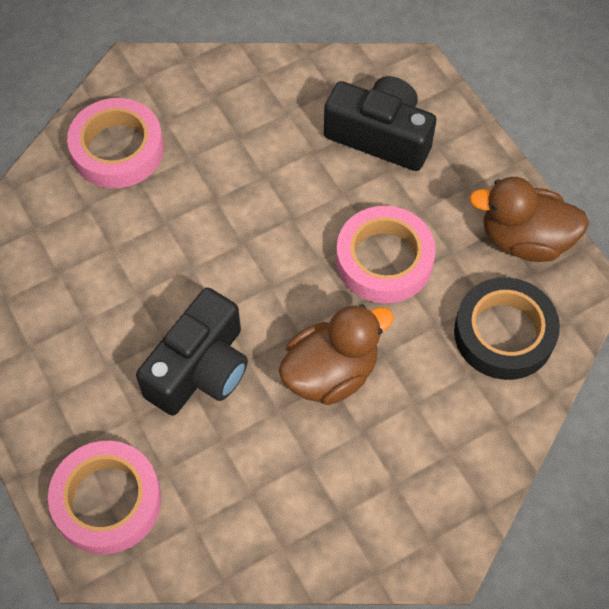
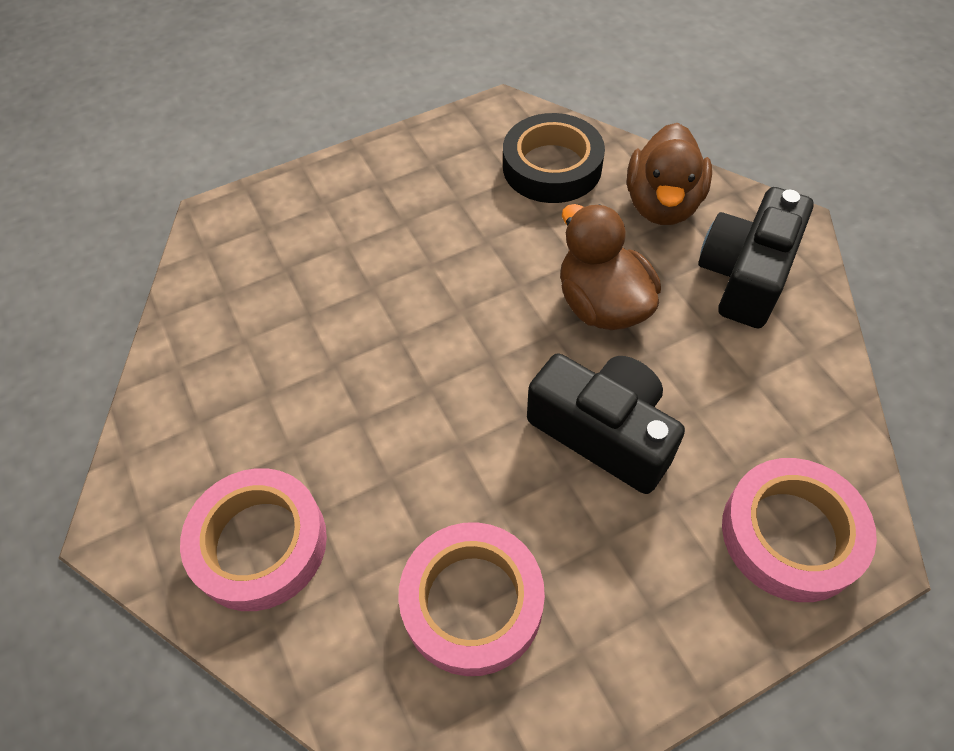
camera: 85 degrees left, 5 degrees down
black camera [324,76,436,171] -> black camera moved to [698,187,814,328]
pink tape [336,206,436,303] -> pink tape moved to [398,522,545,676]
brown duck [469,177,589,262] -> brown duck moved to [627,123,712,225]

